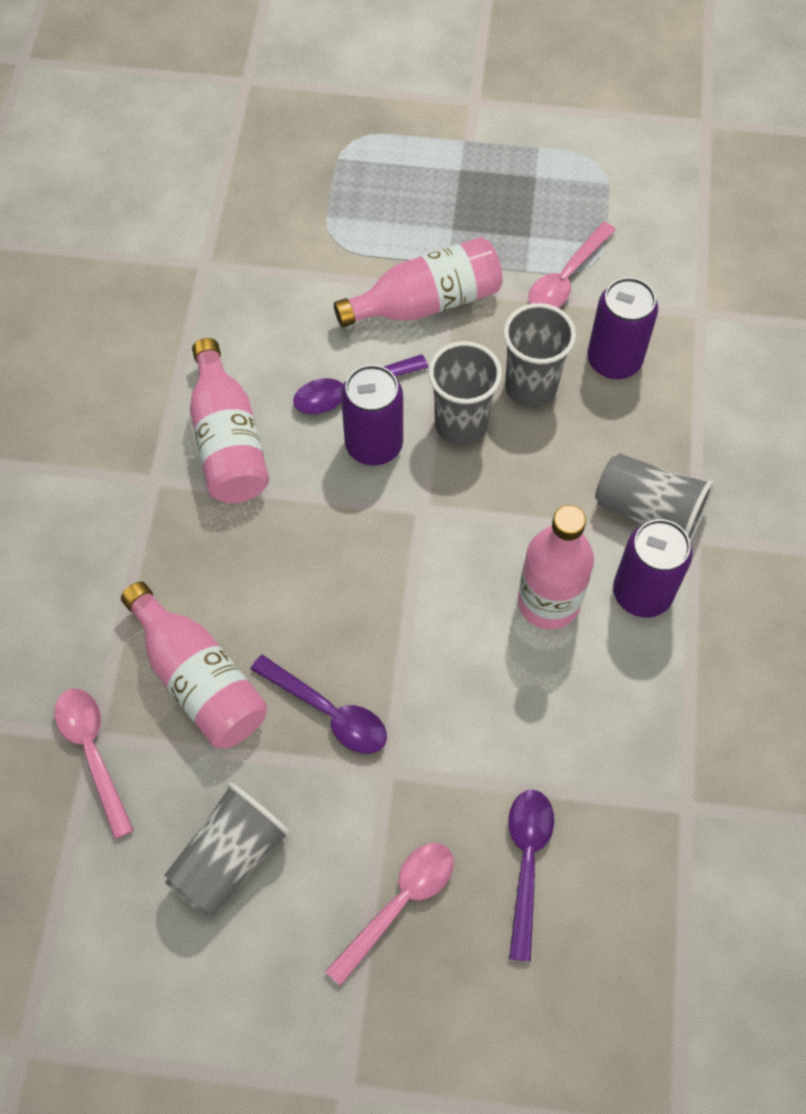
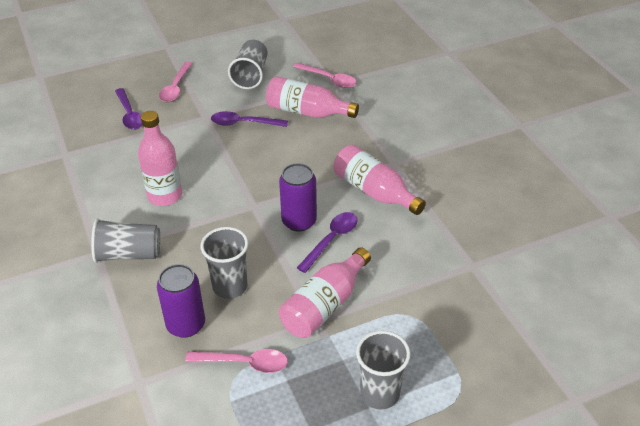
camera: 150 degrees right, 20 degrees down
grey cup [428,341,502,445] -> grey cup moved to [356,331,411,410]
pink spoon [528,222,616,308] -> pink spoon turned 90 degrees clockwise [185,349,288,373]
purple can [613,519,693,618] -> none

